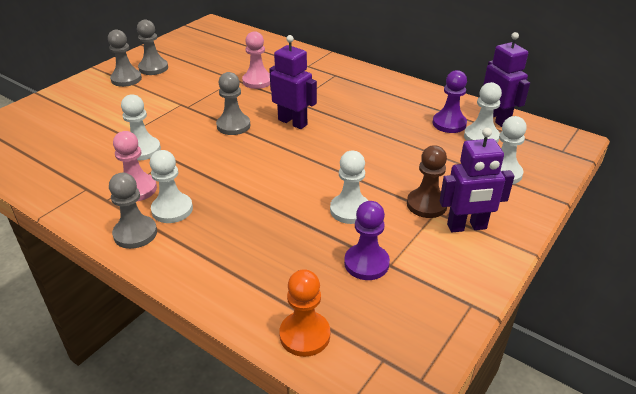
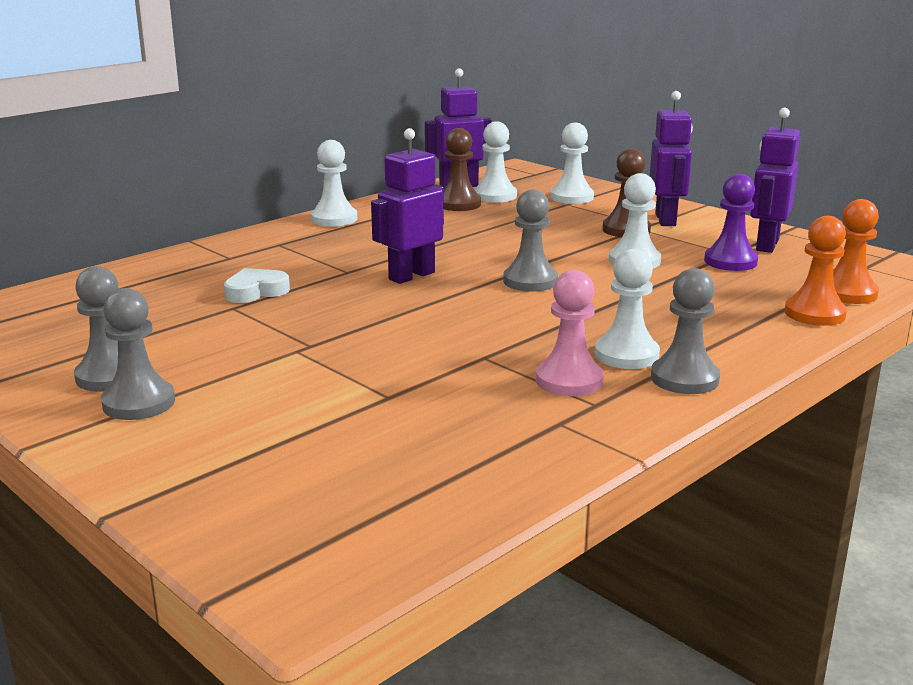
camera: 80 degrees left, 15 degrees down
white pawn [121,94,161,161] -> white pawn moved to [311,140,357,226]
grey pawn [216,72,250,135] -> grey pawn moved to [503,190,558,292]
pink pawn [242,31,270,89] -> white heart [224,268,290,303]
purple pawn [433,70,467,133] -> brown pawn [444,128,481,211]
none -> purple robot [750,108,800,253]
none -> orange pawn [785,216,847,326]

